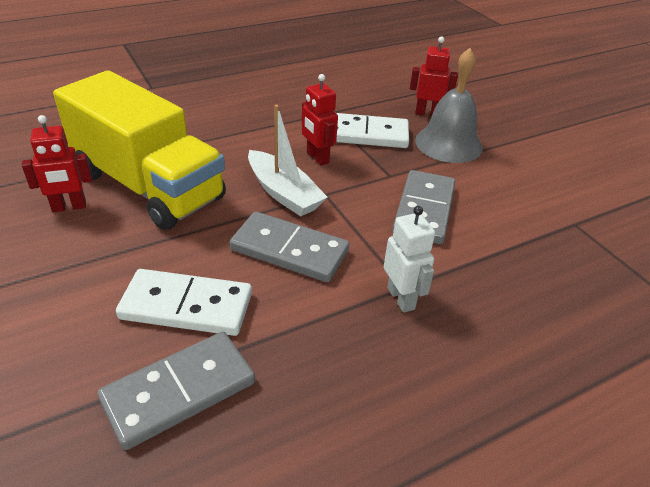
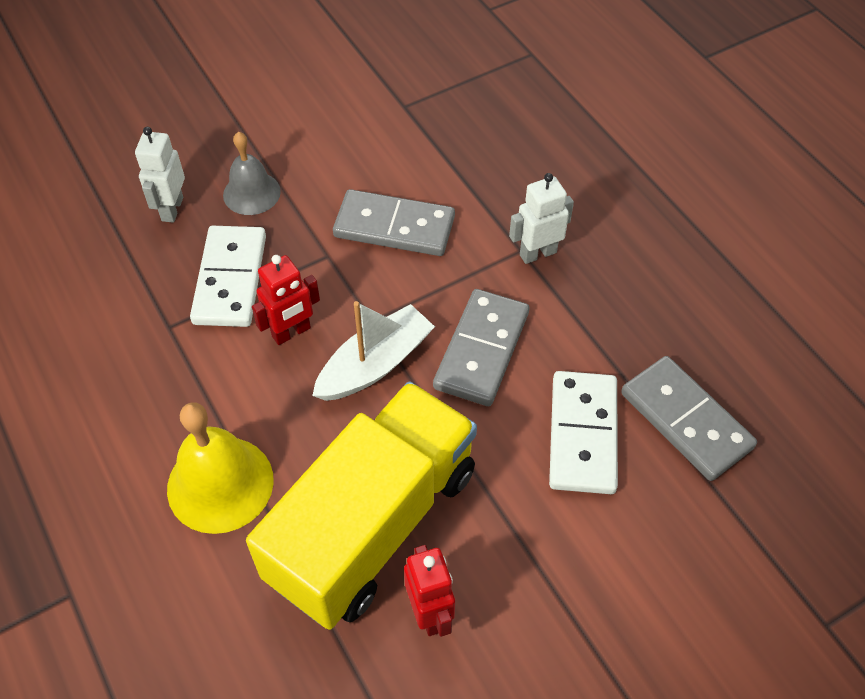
camera: 90 degrees left, 15 degrees up
red robot [410,37,458,116] -> white robot [135,127,185,223]
grey bell [415,48,483,163] -> grey bell [223,132,281,215], size x0.65
none -> yellow bell [167,403,274,534]

